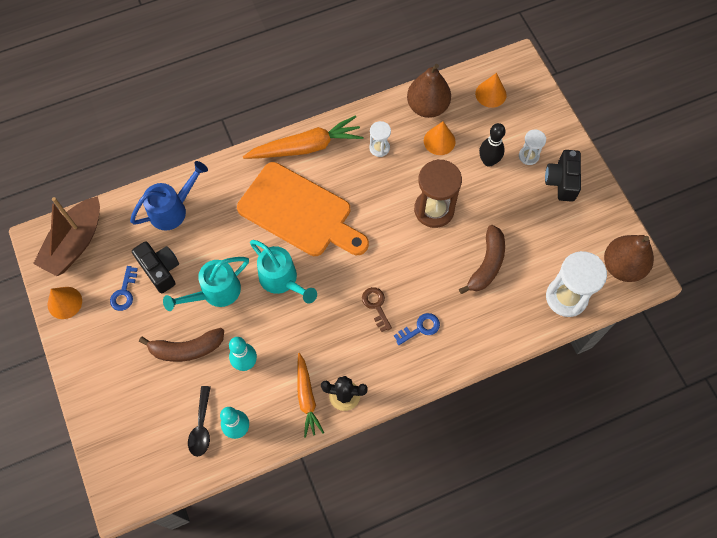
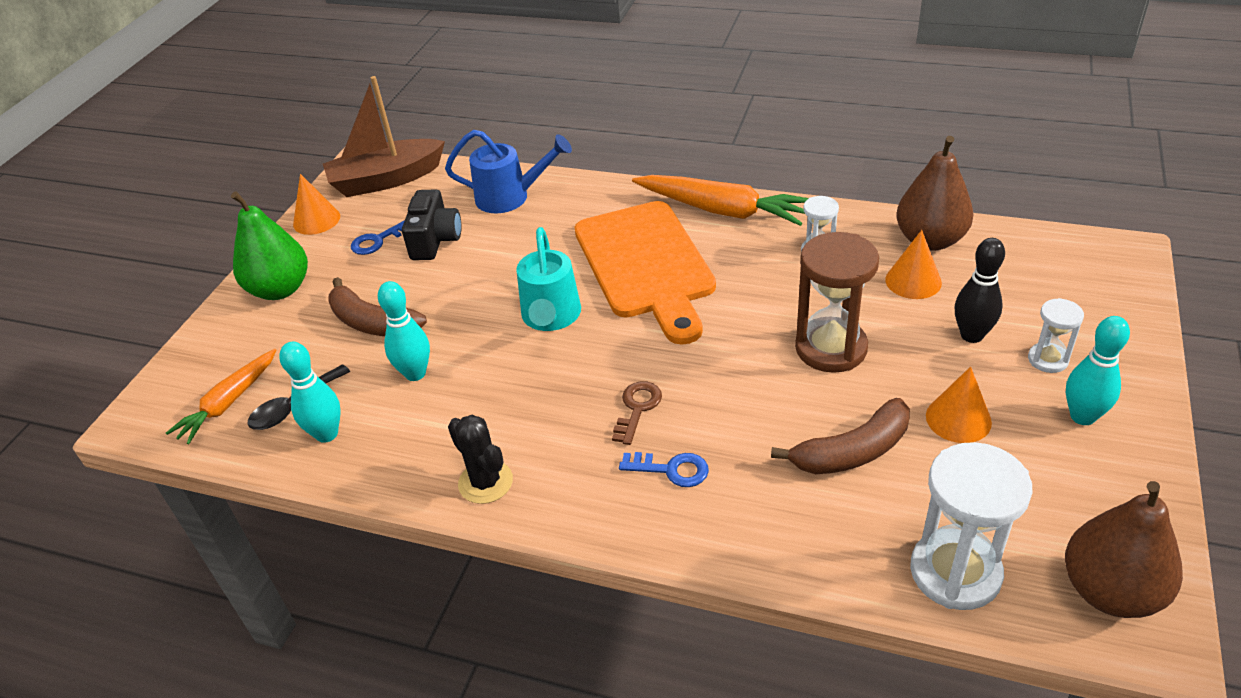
camera: 45 degrees right, 25 degrees down
turquoise watering can [163,257,249,311] -> none
orange carrot [298,353,324,438] -> orange carrot moved to [166,349,276,444]
orange cone [475,73,506,108] -> orange cone moved to [926,367,992,443]
black camera [545,150,581,202] -> turquoise bowling pin [1066,316,1130,425]
none -> green pear [231,192,308,300]

